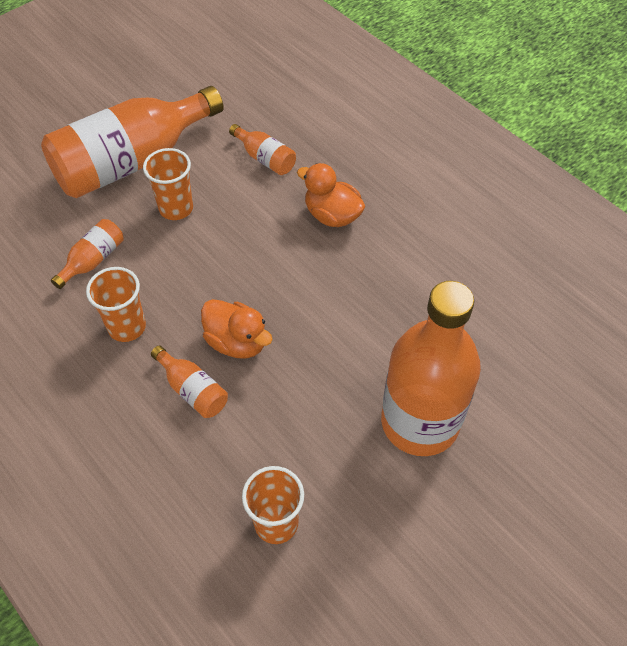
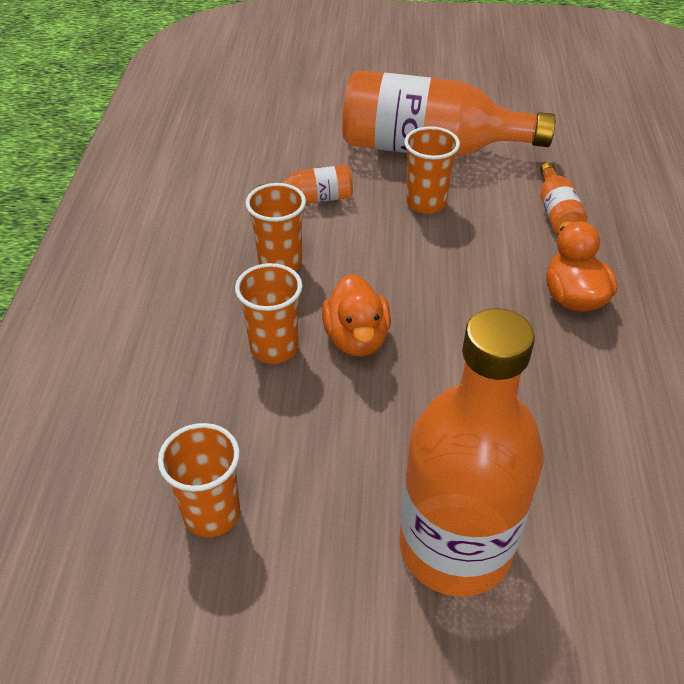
camera: 45 degrees right, 10 degrees down
orange bottle [151,345,228,418] -> orange cup [235,263,302,364]

